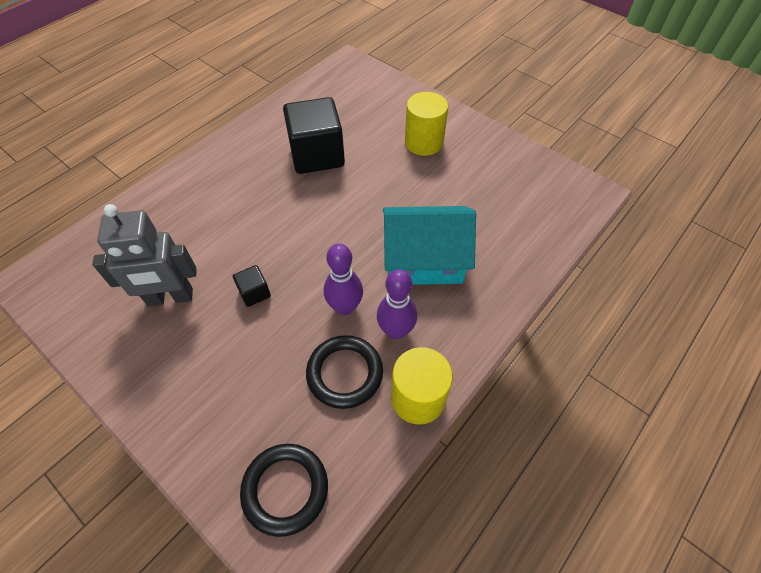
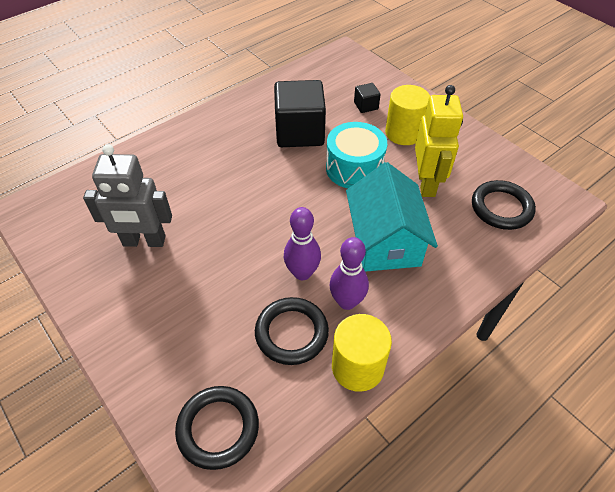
camera: 10 degrees right, 5 degrees down
black cube [233,265,271,307] -> black cube moved to [354,83,381,113]
turquoise house [383,206,476,285] -> turquoise house turned 75 degrees clockwise [346,162,438,272]
none -> turquoise drum [326,122,387,188]
none -> yellow robot [415,85,463,197]
none -> black ring [472,180,536,230]

